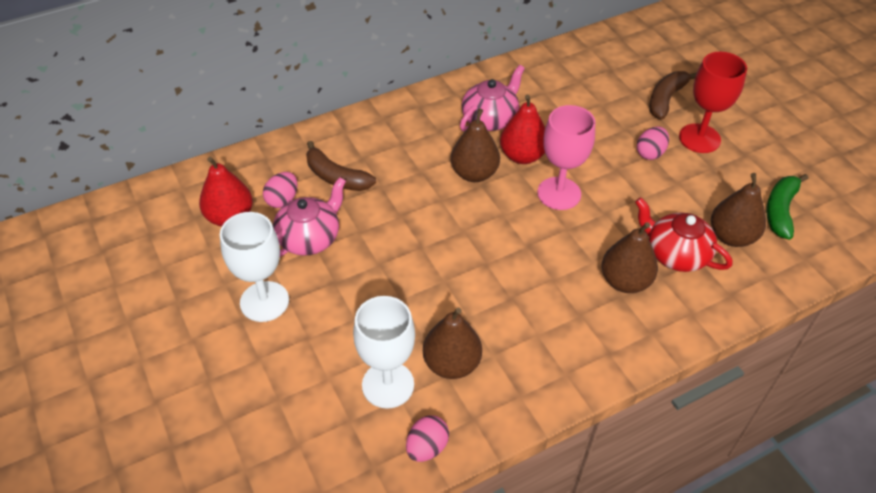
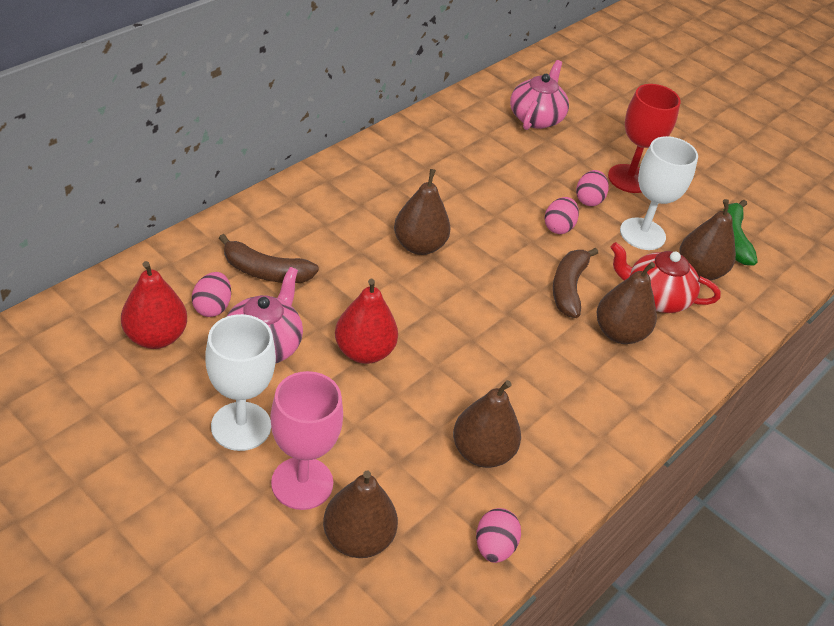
camera: 25 degrees left, 5 degrees down
white goblet [353,296,415,409] -> white goblet moved to [620,136,698,250]
pink teapot [460,65,525,132] -> pink teapot moved to [510,60,569,130]
red pear [500,95,545,164] -> red pear moved to [335,279,398,364]
pink goblet [537,105,595,210] -> pink goblet moved to [270,371,343,510]
brown banana [649,71,697,119] -> brown banana moved to [553,248,598,318]
none -> brown pear [323,471,398,558]
none -> pink egg [544,197,579,234]

